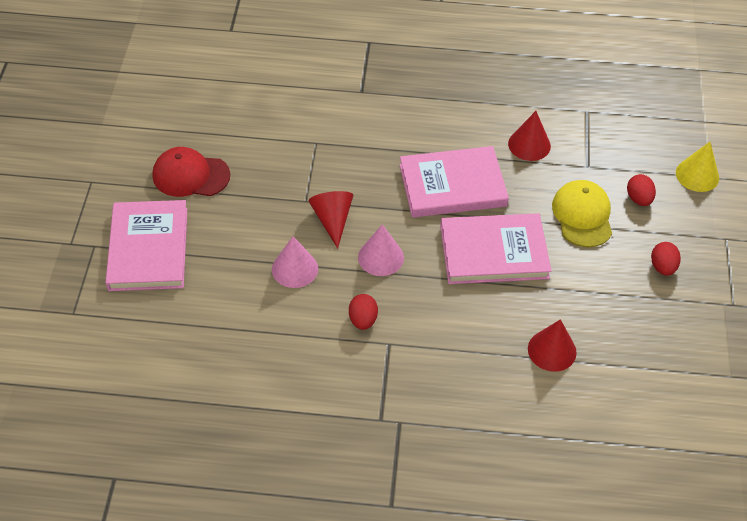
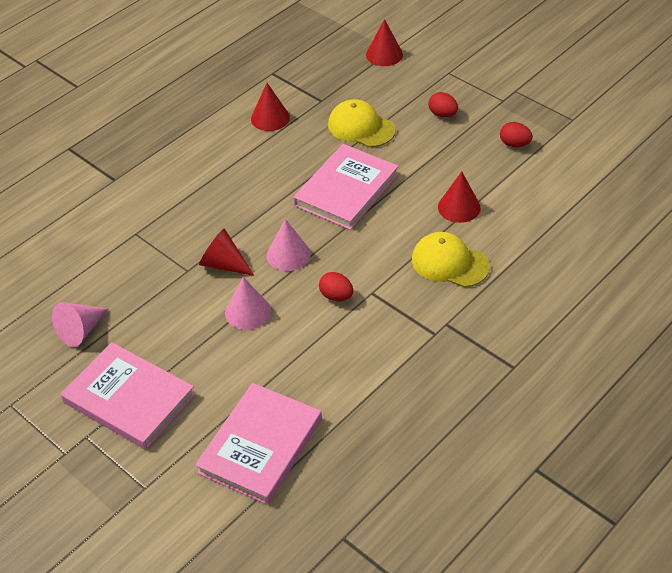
camera: 50 degrees left, 5 degrees down
red cap [153,147,230,197] -> pink cone [52,302,108,347]
pink book [400,146,509,217] -> pink book moved to [195,383,322,505]
red egg [627,174,656,206] -> red egg moved to [500,122,533,147]
yellow cone [676,142,719,192] -> red cone [366,19,403,66]
none -> yellow cap [412,232,490,287]

